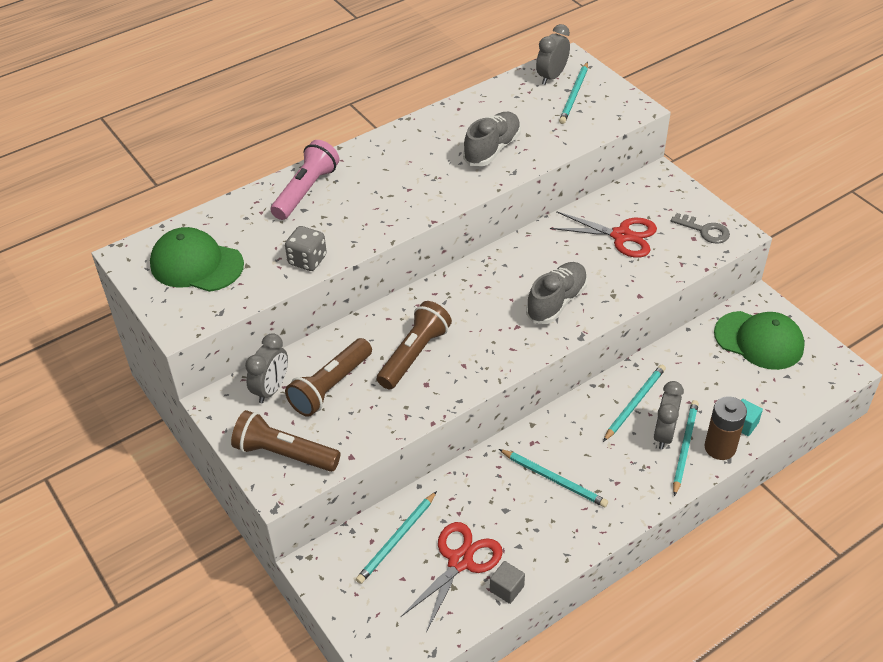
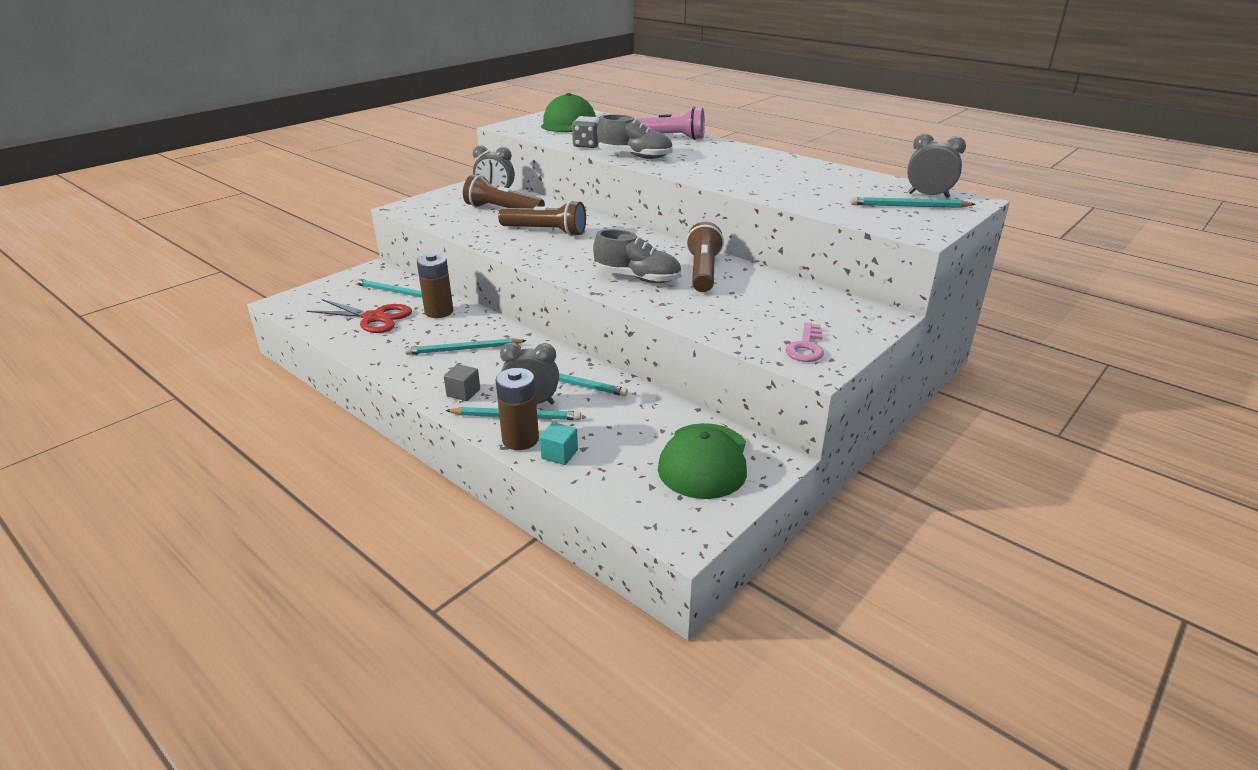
camera: 75 degrees right, 15 degrees down
brown flashlight [231,410,340,472] -> brown flashlight moved to [686,222,724,292]
grey shoe [463,112,521,166] -> grey shoe moved to [597,114,673,159]
grey cube [490,561,525,604] -> grey cube moved to [444,364,480,401]
turquoise pencil [499,449,608,507] -> turquoise pencil turned 60 degrees clockwise [405,338,527,355]
red scissors [550,211,657,258] -> none
grey key [671,213,730,244] -> pink key [786,322,824,362]
none -> brown battery [417,253,453,318]

